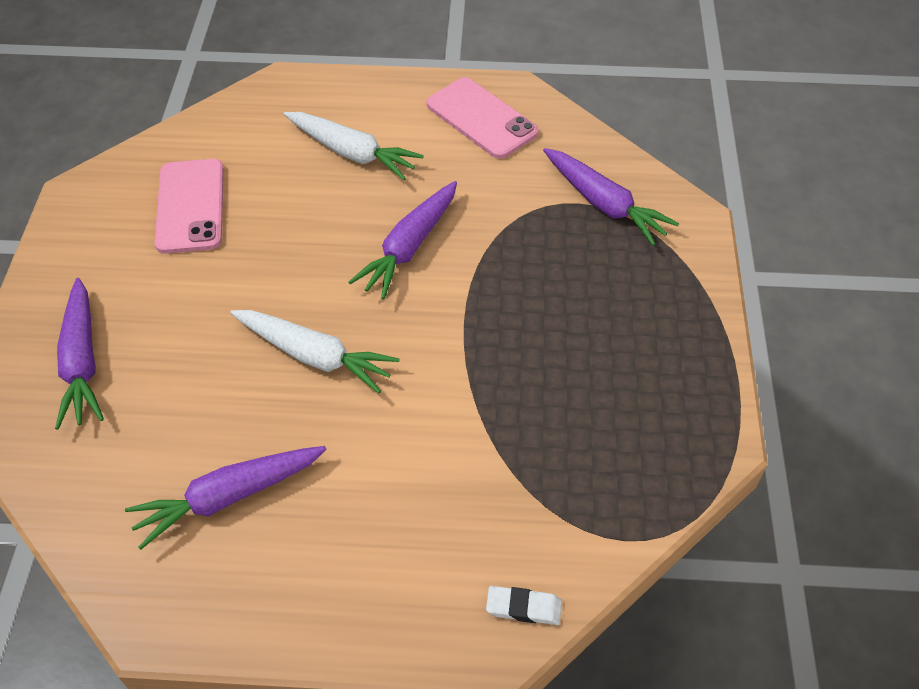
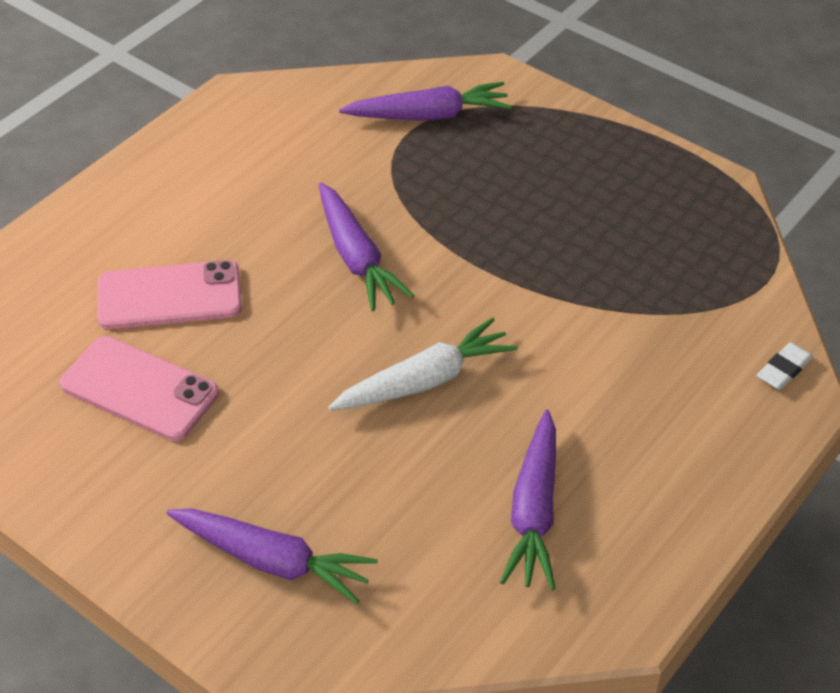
camera: 55 degrees left, 5 degrees down
white carrot [284,112,424,180] -> none
pink phone [426,77,539,159] -> pink phone moved to [97,260,242,329]

